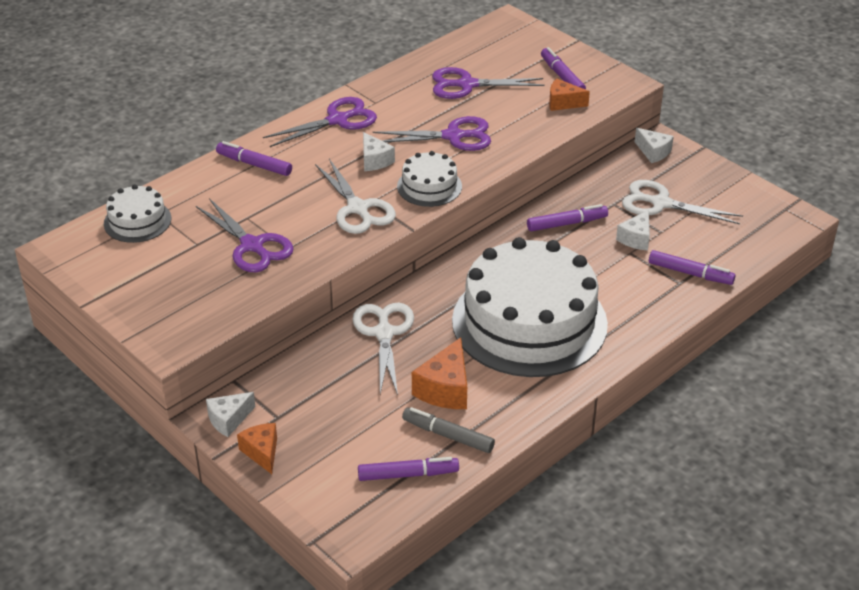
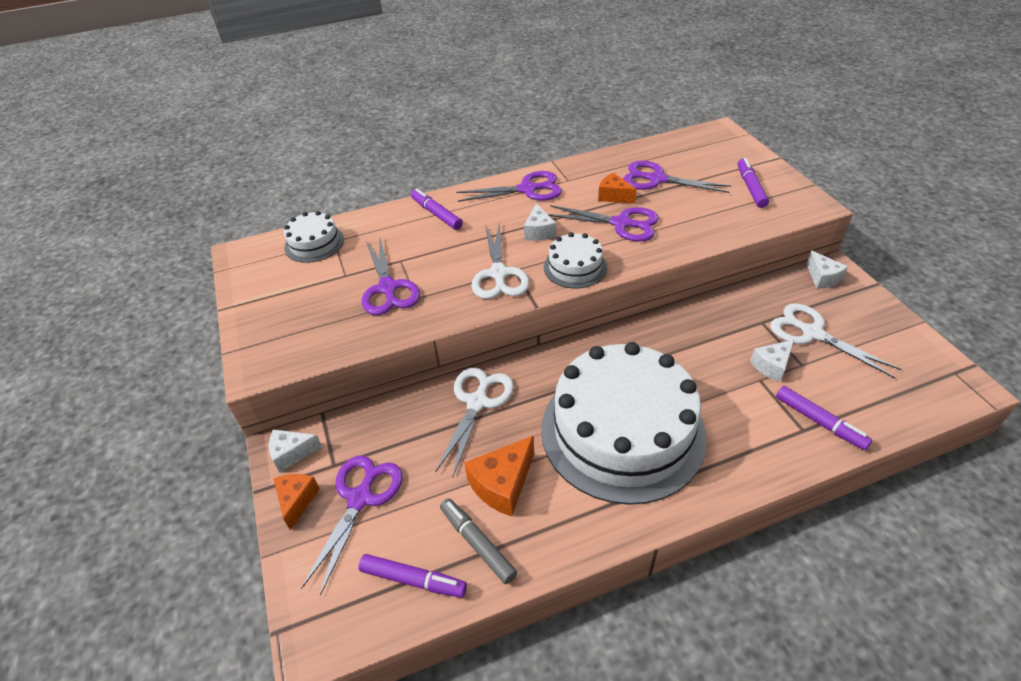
camera: 25 degrees right, 5 degrees up
purple marker [527,204,608,231] -> none
orange cheese [549,79,590,111] -> orange cheese moved to [598,173,637,204]
none -> purple scissors [301,456,403,596]

